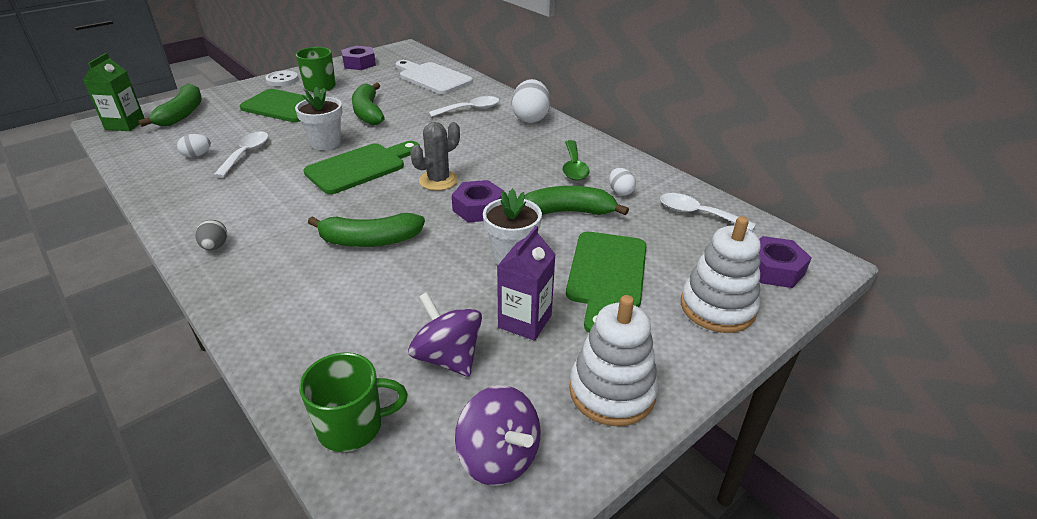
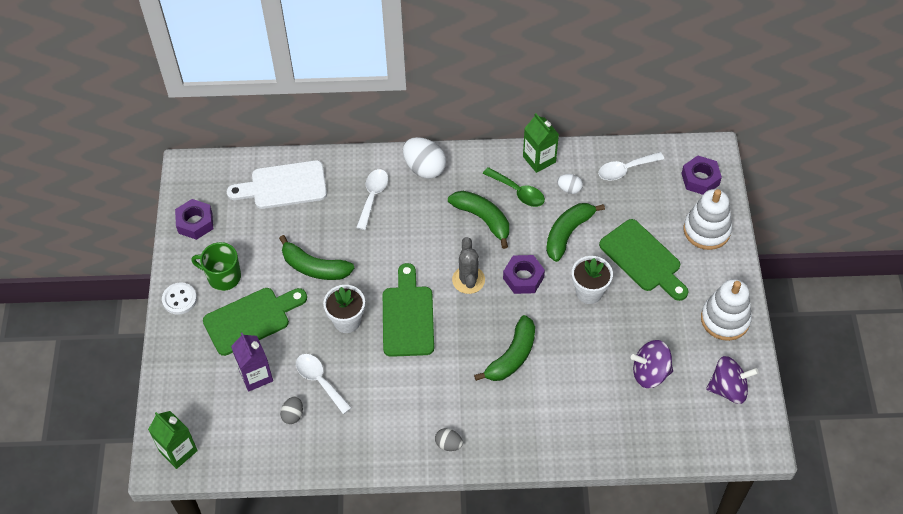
camera: 50 degrees left, 20 degrees up
green banana [138,83,202,127] -> green banana moved to [448,191,509,249]
white egg [177,134,211,158] -> grey egg [280,396,303,424]
green mug [299,352,408,452] -> none
purple carton [497,226,556,341] -> purple carton moved to [231,333,273,392]
none -> green carton [523,113,559,173]

